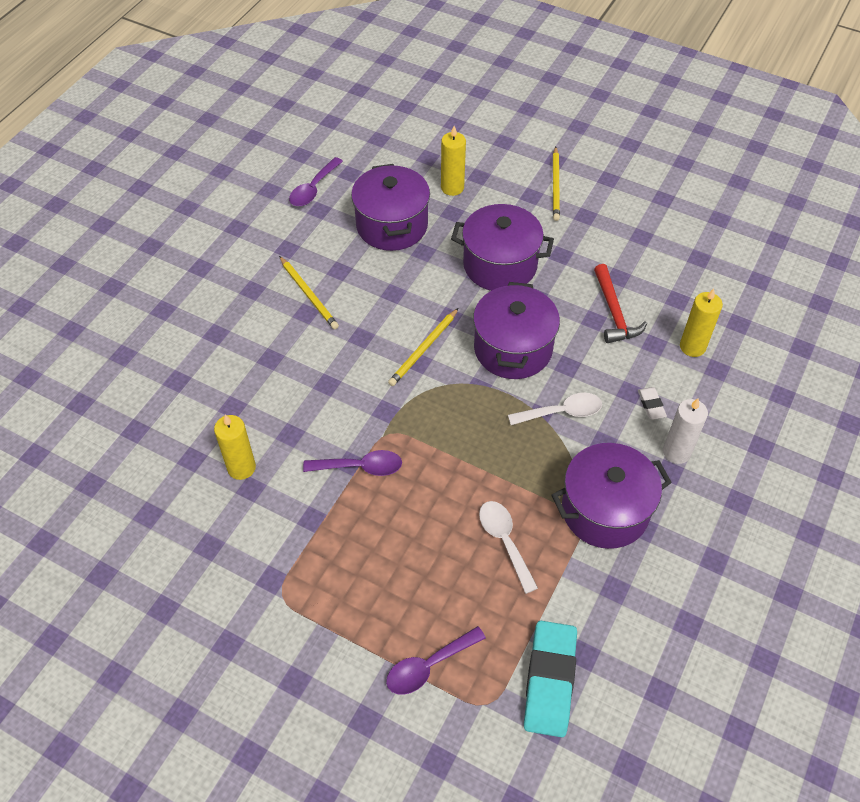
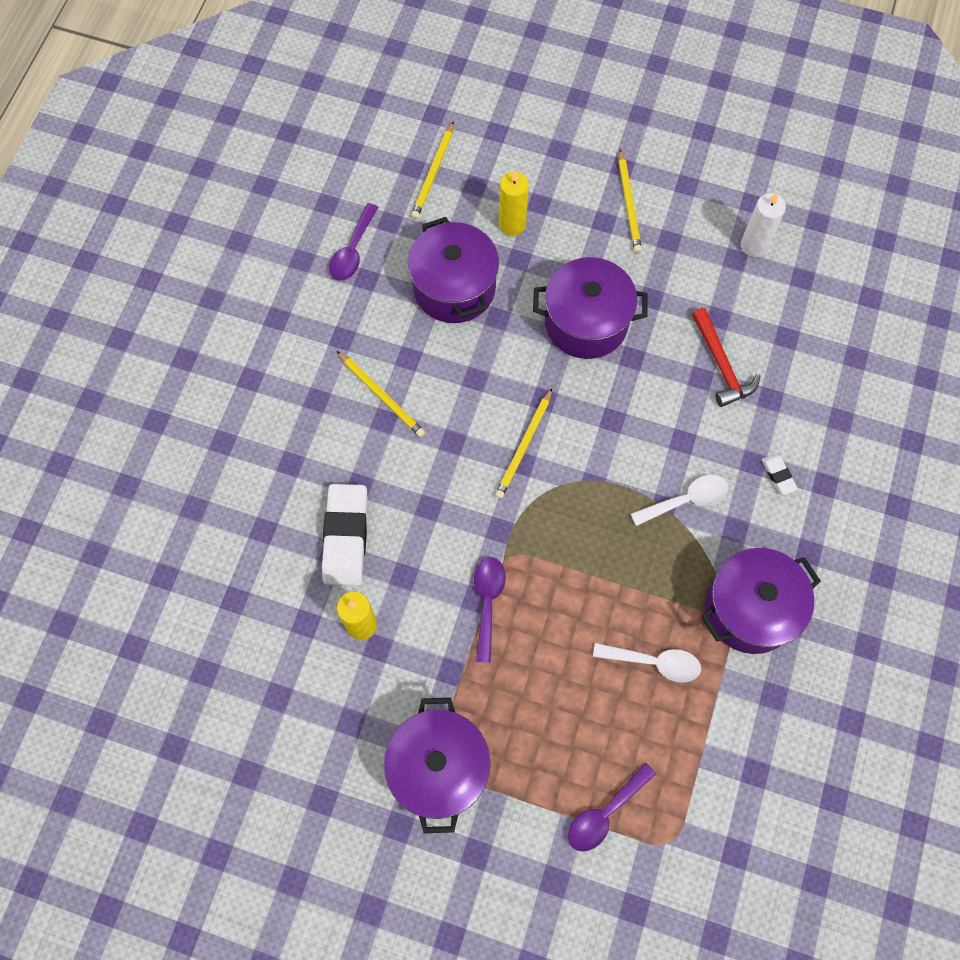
camera: 10 degrees left, 15 degrees up
purple spoon [303,450,402,476] -> purple spoon turned 75 degrees counterclockwise [474,557,506,663]
purple pot [473,282,560,379] -> purple pot moved to [384,697,491,833]
white spoon [479,501,538,594] -> white spoon turned 135 degrees clockwise [593,643,701,682]
turquoise eraser [524,621,577,737] -> none
white candle [663,398,708,464] -> white candle moved to [741,193,786,257]
yellow candle [680,288,723,357] -> none
none -> white eraser [322,484,368,586]
none -> yellow pencil [411,122,454,219]

